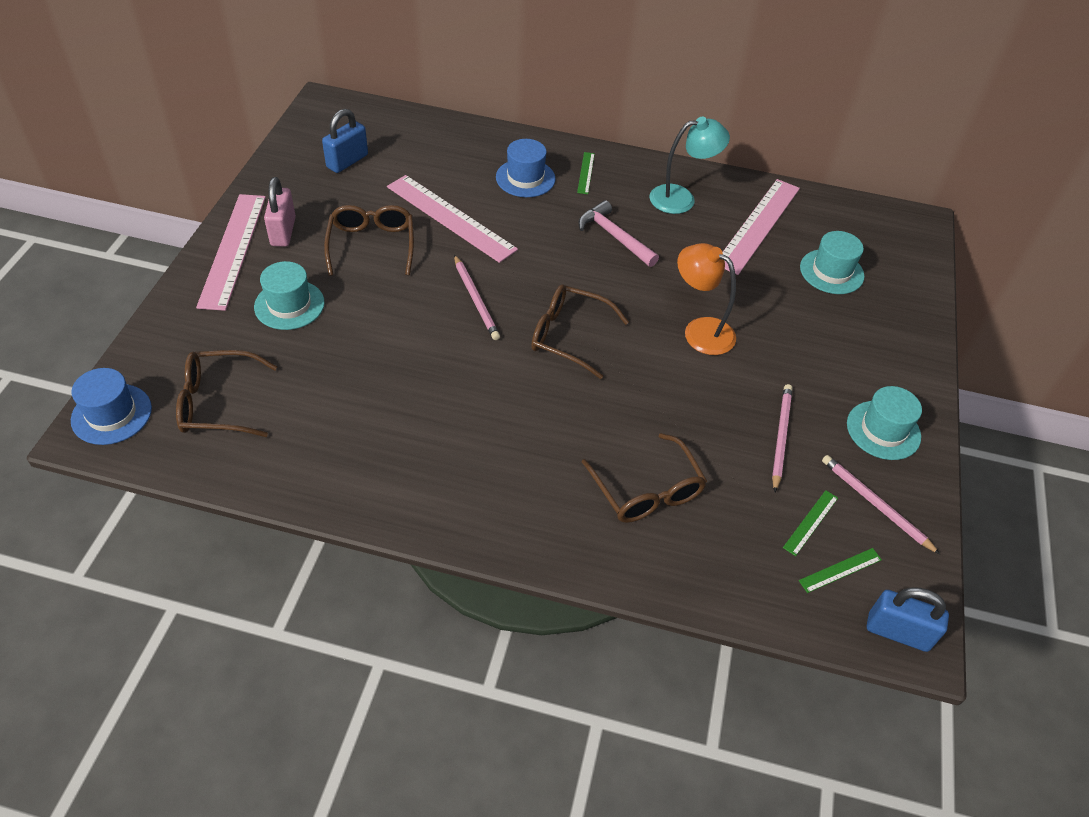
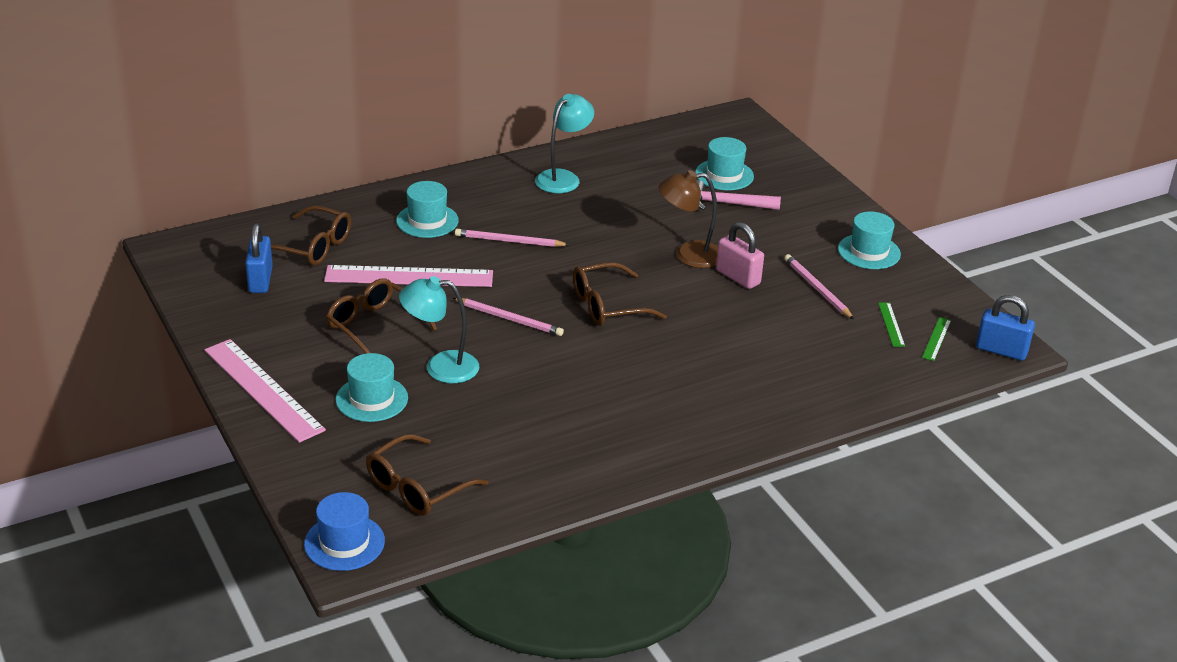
camera: 40 degrees left, 15 degrees down
pink padlock [264,177,296,247] -> pink padlock moved to [716,222,764,289]
blue hat [496,139,556,197] -> turquoise hat [396,181,459,238]
green ruler [577,152,595,194] -> none
pink hammer [579,200,659,267] -> pink hammer moved to [696,180,781,210]
brown glasses [582,433,707,523] -> brown glasses moved to [271,205,351,266]
orange lamp [677,243,736,355] -> brown lamp [659,170,718,268]
pink ruler [723,179,800,275] -> none
pink pencil [822,455,941,555] -> pink pencil moved to [455,229,569,247]
blue padlock [867,587,949,652] -> blue padlock turned 45 degrees clockwise [976,295,1035,361]
none -> turquoise lamp [399,276,479,383]

